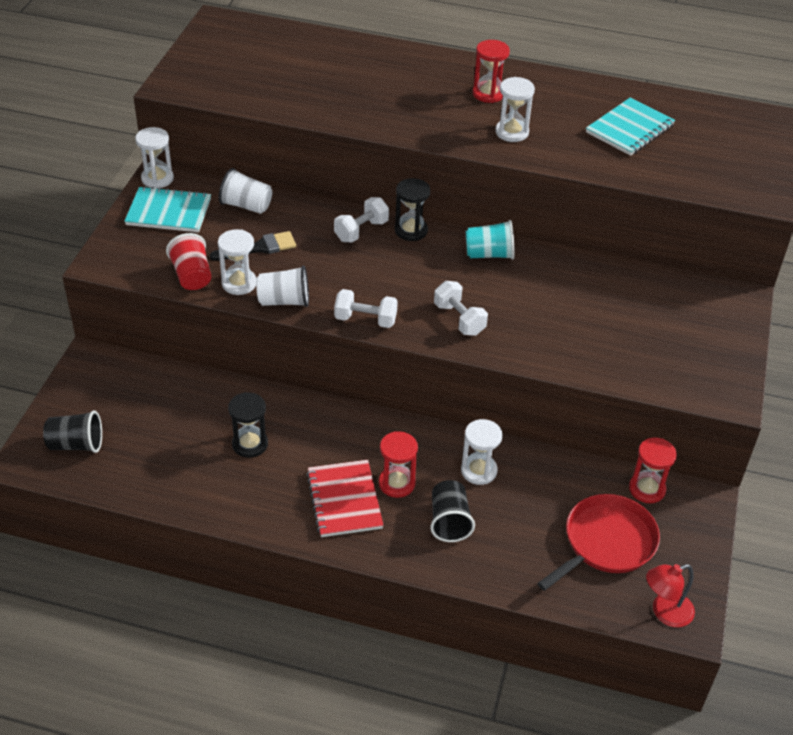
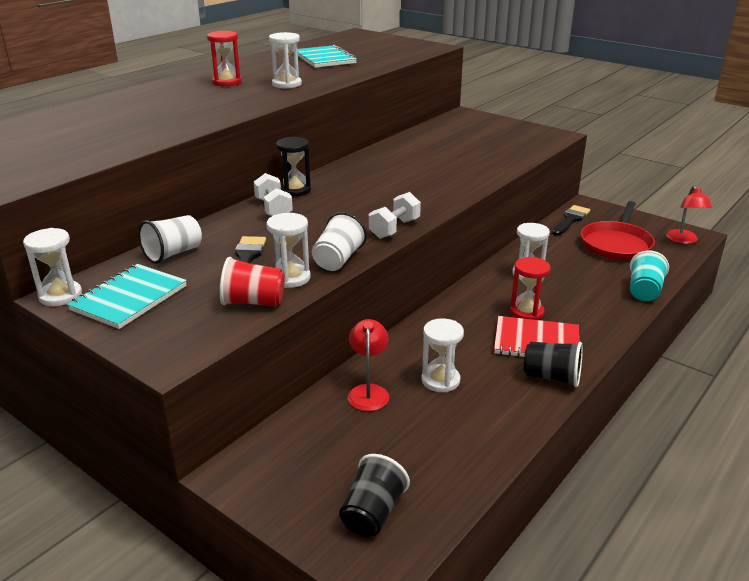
camera: 65 degrees left, 15 degrees down
black hourglass [228,392,268,458] -> white hourglass [421,318,464,392]
black cup [430,480,475,542] -> black cup moved to [524,342,583,387]
white dumbbell [434,281,488,336] -> none
turquoise cup [466,220,515,260] -> turquoise cup moved to [630,251,669,301]
red pan [537,494,660,591] -> red pan turned 135 degrees counterclockwise [581,201,655,260]
red hourglass [629,438,677,503] -> black brush [552,205,590,236]
none -> red lamp [348,319,389,411]

